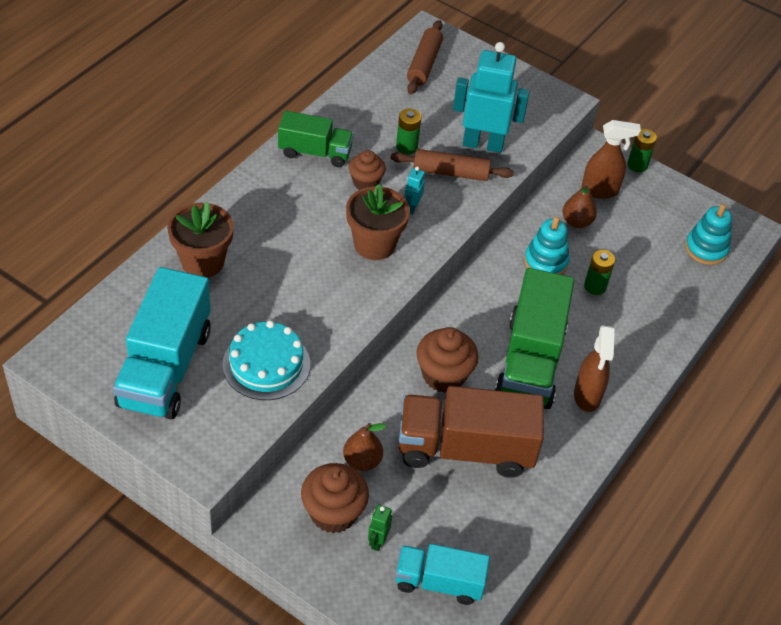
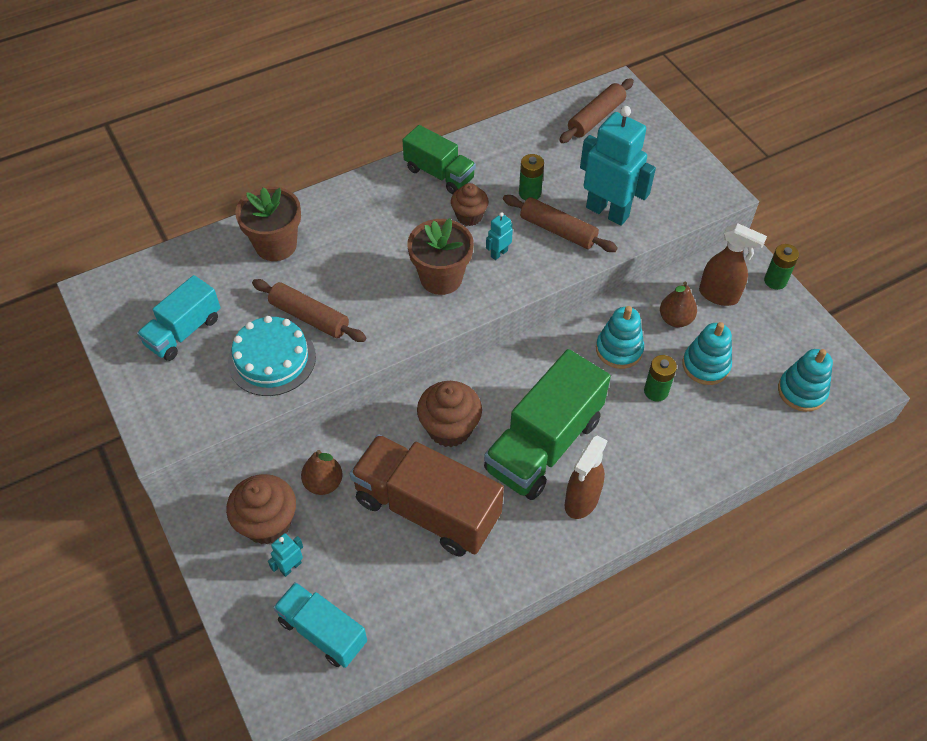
camera: 30 degrees right, 5 degrees up
turquoise truck [113,267,211,419] -> turquoise truck [137,275,220,361], size x0.60
green robot [368,504,392,551] -> turquoise robot [268,533,303,577]
none -> brown rolling pin [252,279,366,342]
none -> turquoise stacking toy [682,322,732,385]

